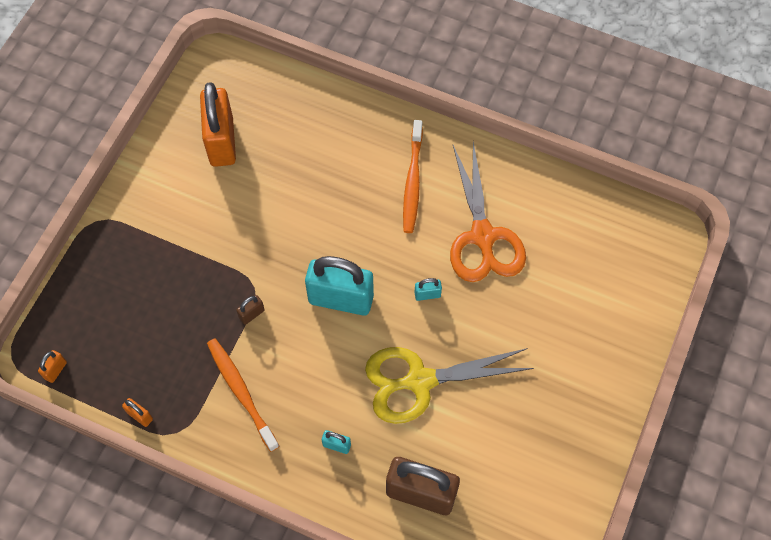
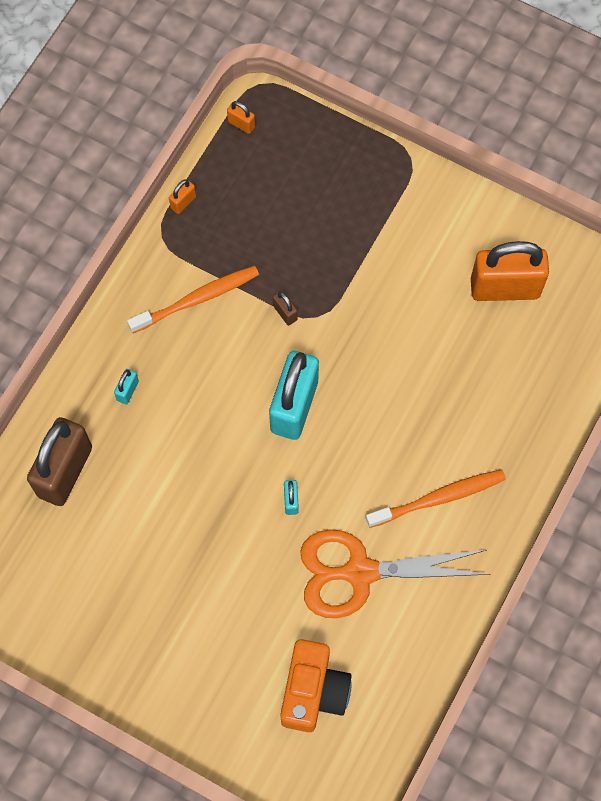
camera: 95 degrees right, 5 degrees up
yellow scissors [365,347,534,424] -> none
orange toothbrush [403,120,423,233] -> orange toothbrush turned 150 degrees clockwise [366,469,506,528]
none -> orange camera [280,639,352,732]

